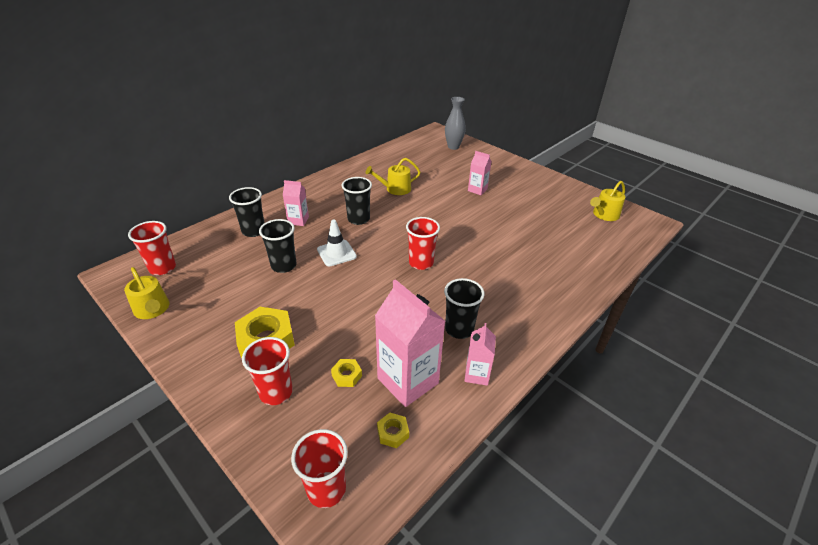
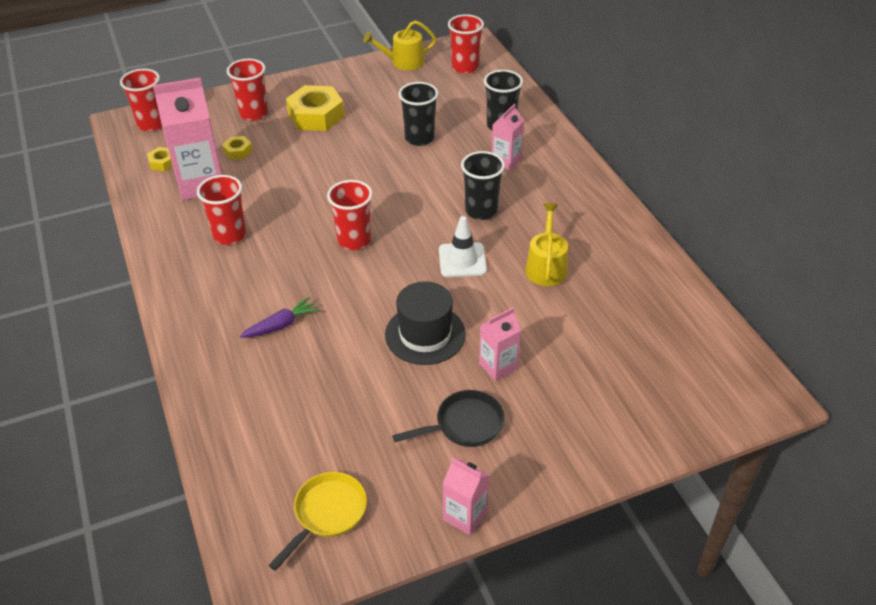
camera: 115 degrees right, 5 degrees up
white traffic cone [317,220,357,266] -> white traffic cone moved to [439,216,487,277]
black cup [444,278,484,339] -> red cup [197,175,246,245]
grey vase [445,97,466,150] -> none
pink carton [464,323,496,386] -> pink carton moved to [442,458,489,535]
yellow watering can [590,181,625,221] -> yellow pan [268,472,367,571]
none -> purple carrot [240,297,320,338]
none -> black hat [385,281,466,365]
none -> black pan [392,390,504,447]

